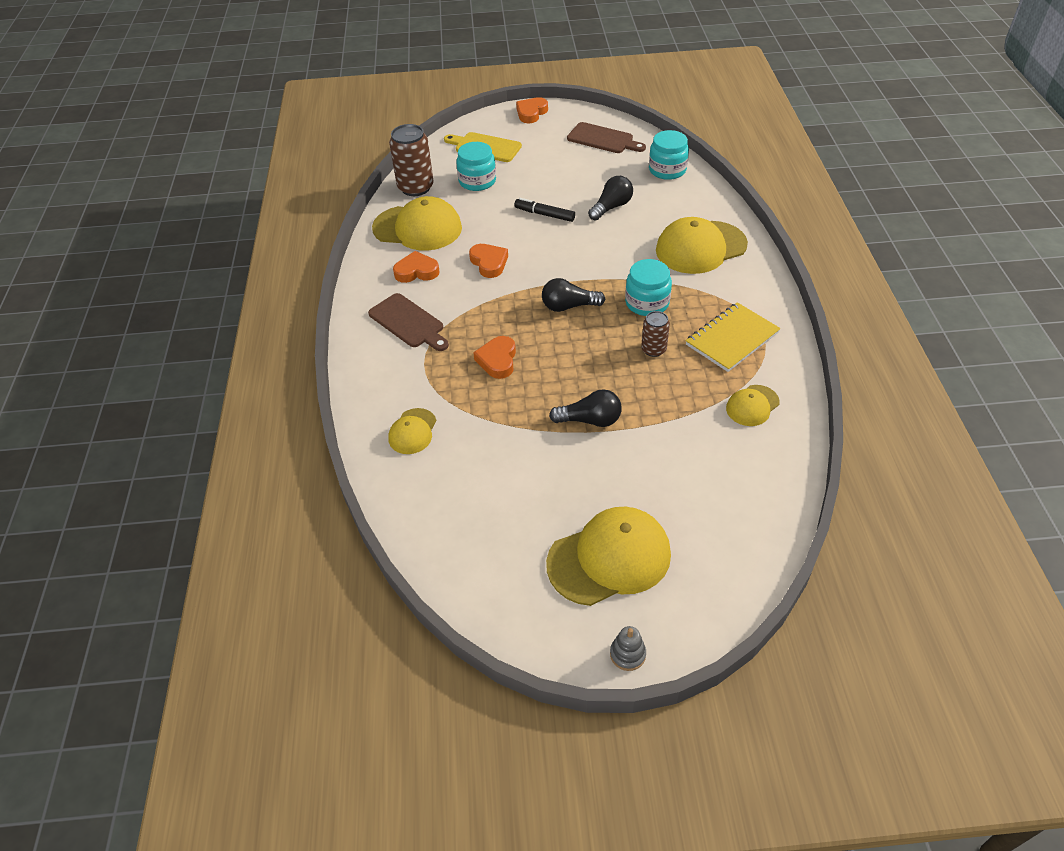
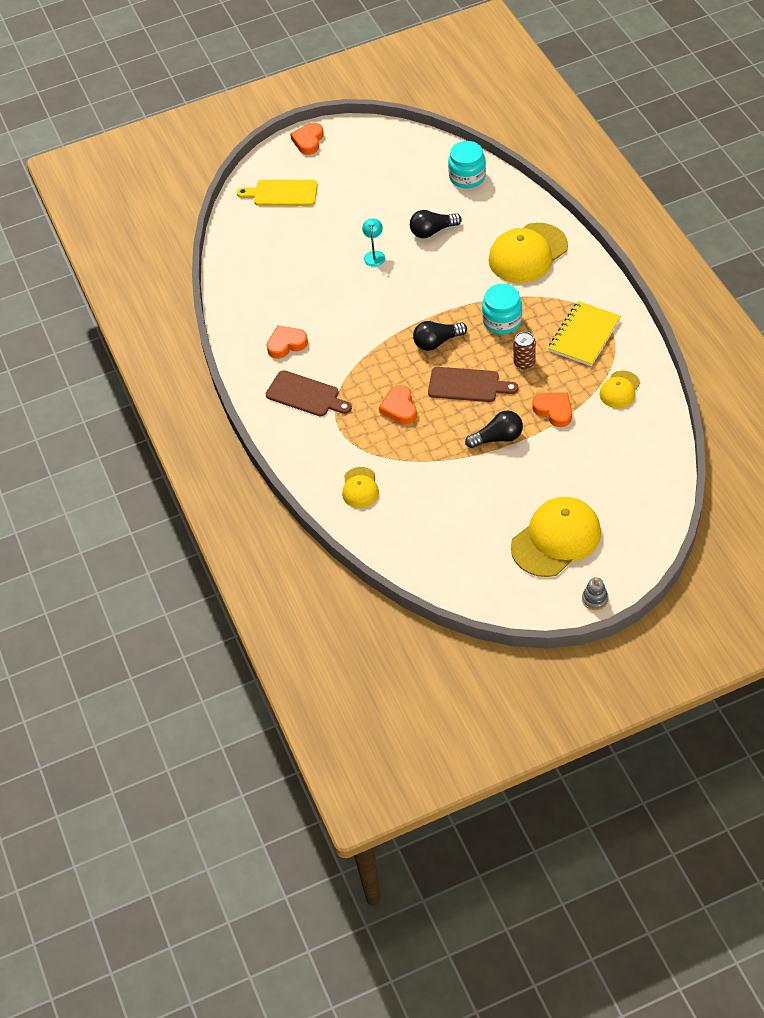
camera: 15 degrees left, 5 degrees up
yellow cap [372,196,462,251] -> none
brown can [389,124,434,196] -> none
turquoise jar [456,142,496,191] -> none
orange heart [469,244,508,278] -> orange heart moved to [532,392,572,427]
black marker [514,198,575,222] -> turquoise lamp [362,218,385,267]
brown cutting board [567,122,646,153] -> brown cutting board moved to [428,367,518,402]
black light bulb [588,176,633,221] -> black light bulb turned 135 degrees counterclockwise [410,210,462,238]

